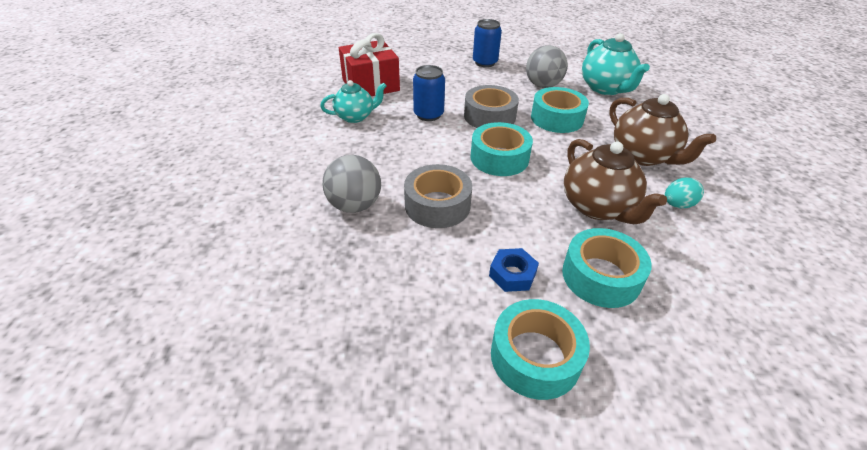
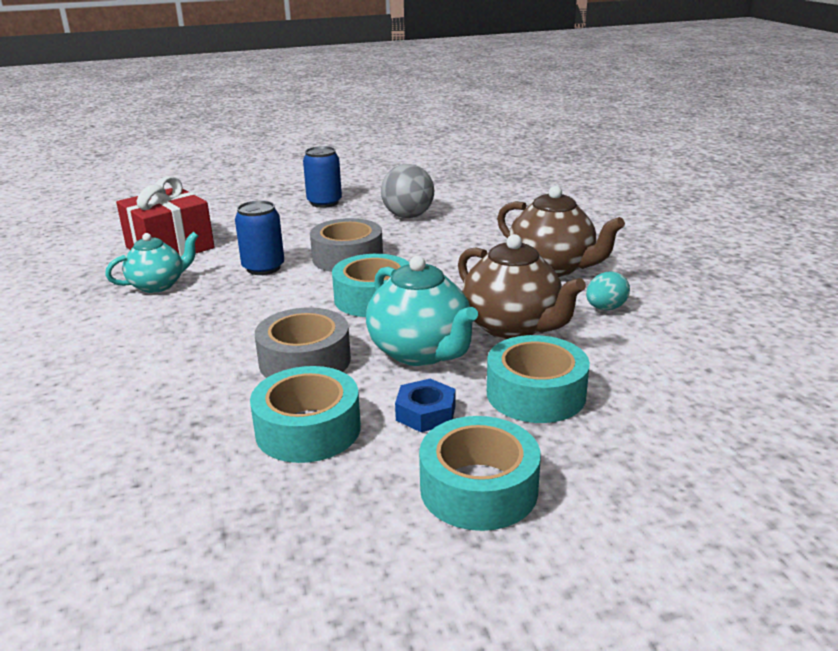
camera: 15 degrees left, 15 degrees down
grey ball [322,155,381,213] -> none
turquoise tape [531,87,589,133] -> turquoise tape moved to [250,366,361,463]
turquoise teapot [582,33,650,95] -> turquoise teapot moved to [366,256,478,366]

